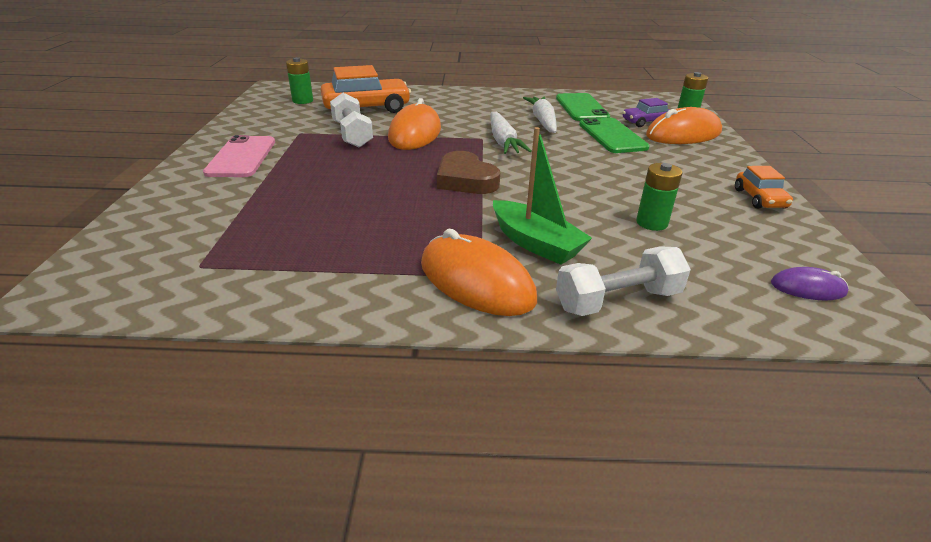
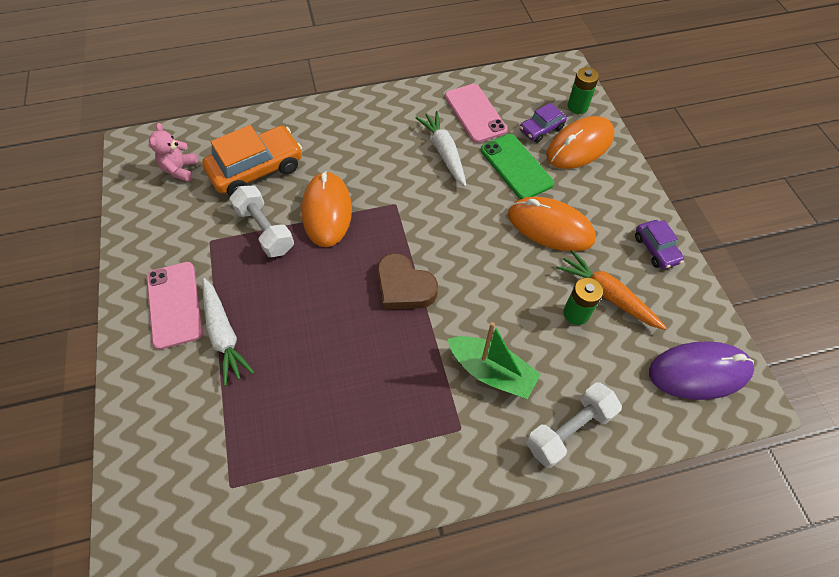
camera: 15 degrees left, 25 degrees up
green battery [286,57,313,104] -> pink teddy bear [149,123,198,182]
orange mouse [421,229,537,316] -> orange mouse moved to [508,197,596,252]
white carrot [490,111,532,154] -> white carrot moved to [203,278,254,386]
green phone [556,93,610,121] -> pink phone [445,84,508,143]
orange car [735,166,793,209] -> purple car [635,220,684,269]
purple mouse [771,267,848,300] -> purple mouse [649,341,754,400], size x1.96
none -> orange carrot [556,250,667,330]

